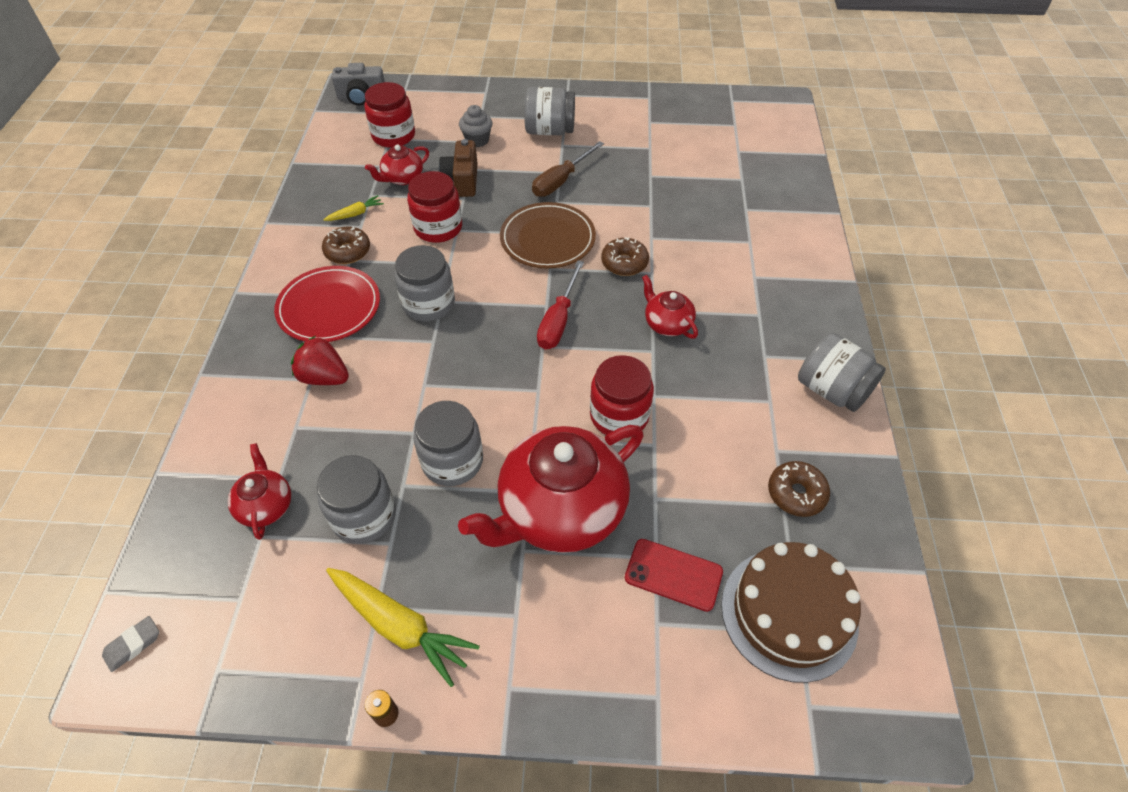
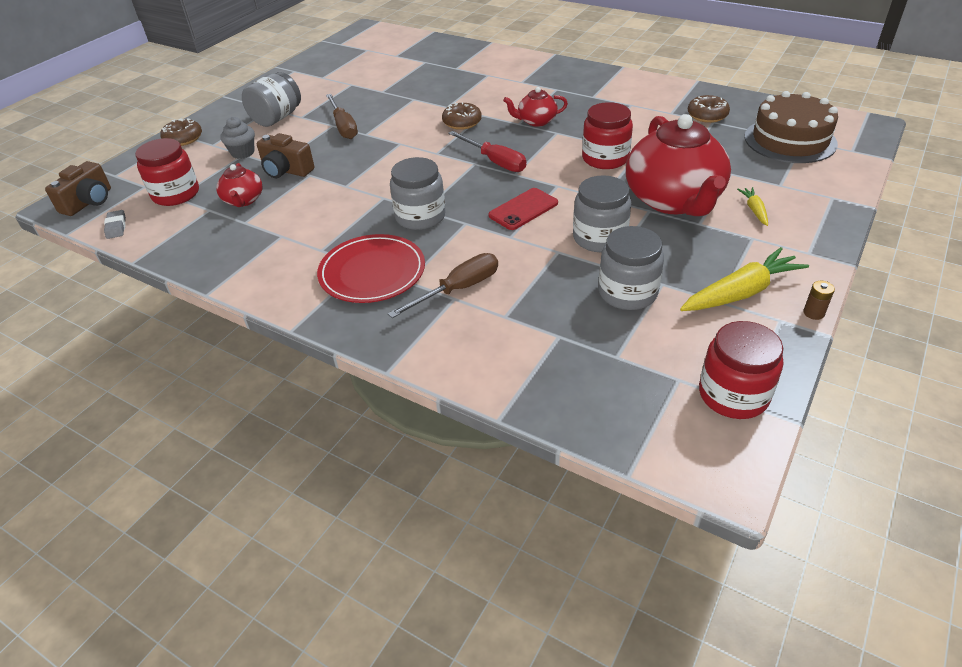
camera: 60 degrees left, 10 degrees down
grey eraser [102,616,159,672] -> grey eraser moved to [104,210,126,239]
red teapot [228,443,291,540] -> none
red strawberry [291,336,349,385] -> brown screwdriver [388,253,498,318]
brown donut [322,226,370,264] -> brown donut moved to [160,118,202,146]
yellow carrot [324,195,384,221] -> yellow carrot moved to [737,187,768,226]
grey camera [332,63,385,106] -> brown camera [45,161,111,216]
red jar [407,171,462,243] -> red jar moved to [699,321,783,419]
brown plate [500,202,596,269] -> none
red phone [625,539,723,612] -> red phone moved to [488,188,558,230]
grey jar [798,332,886,412] -> none

